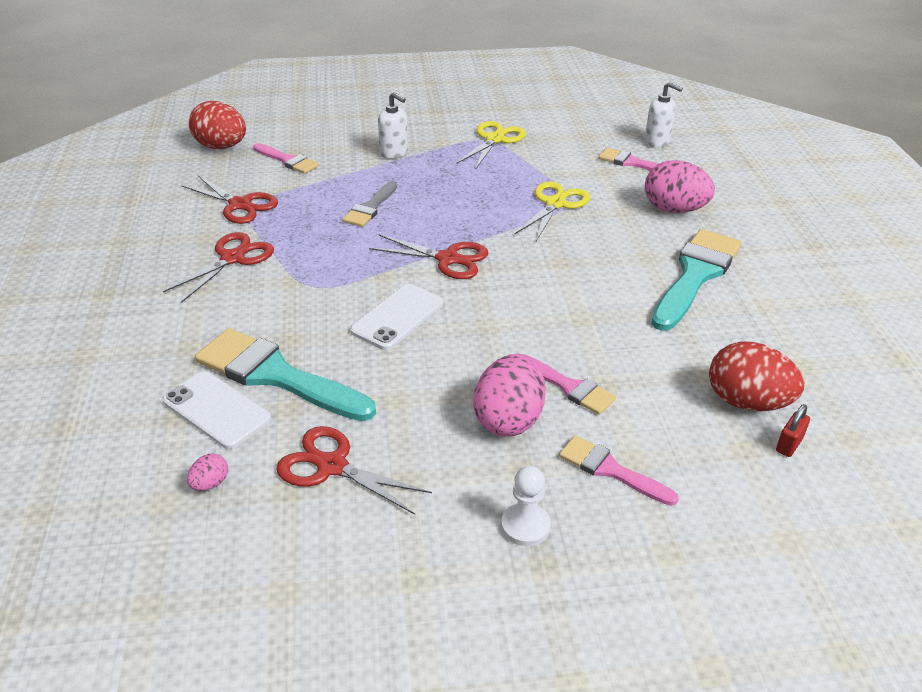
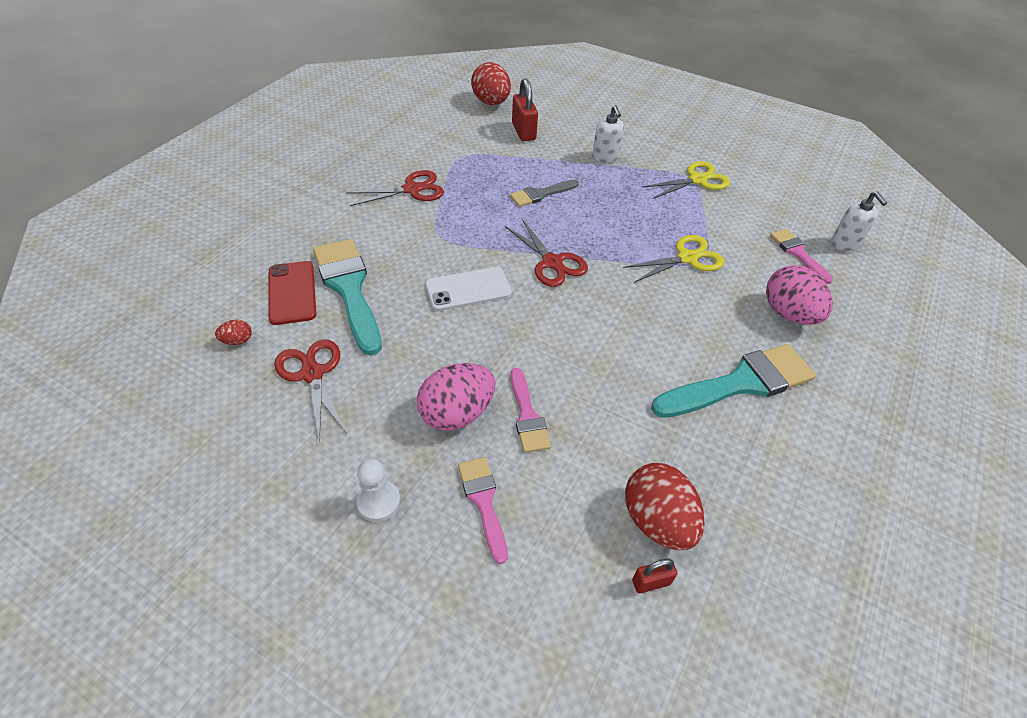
camera: 35 degrees right, 10 degrees up
white phone [163,371,271,449] -> red phone [268,261,316,325]
red scissors [181,176,278,224] -> none
pink egg [187,454,228,491] -> red egg [215,320,252,345]
pink brush [253,143,319,174] -> red padlock [512,78,538,141]

